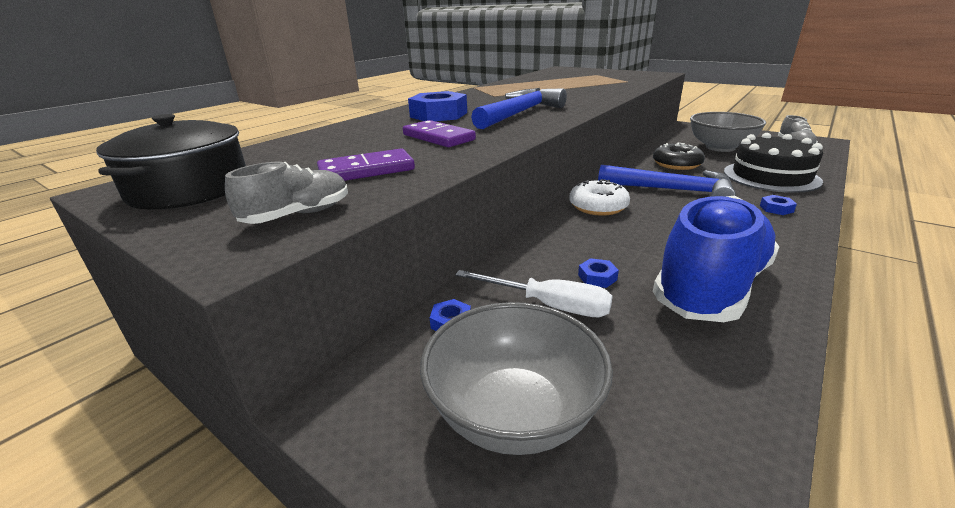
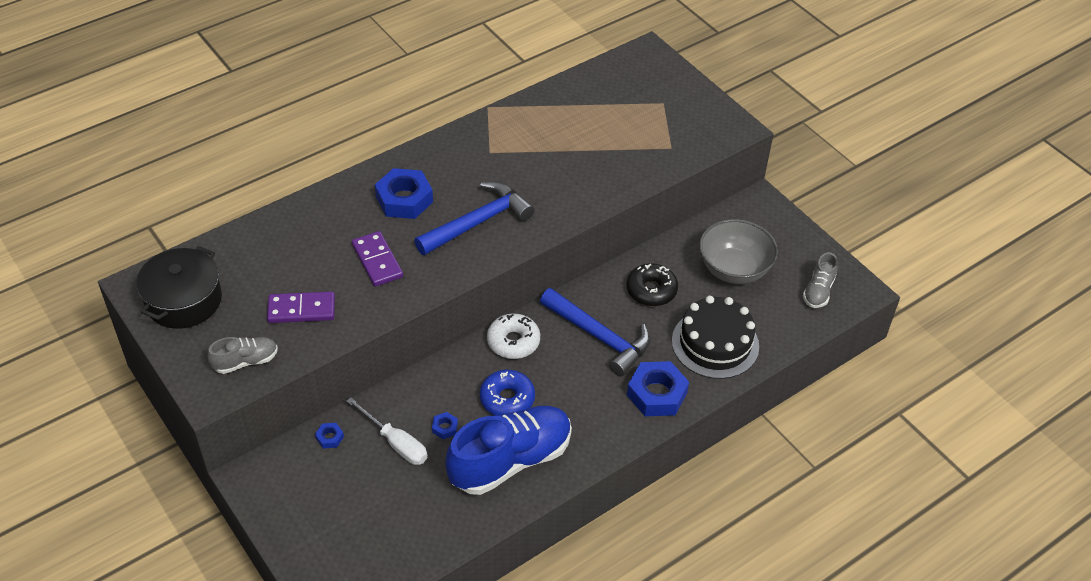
camera: 15 degrees right, 20 degrees up
grey bowl [420,302,613,455] -> none
blue nut [760,195,797,215] -> blue nut [627,361,689,416], size x2.26
none -> blue donut [480,370,535,416]

